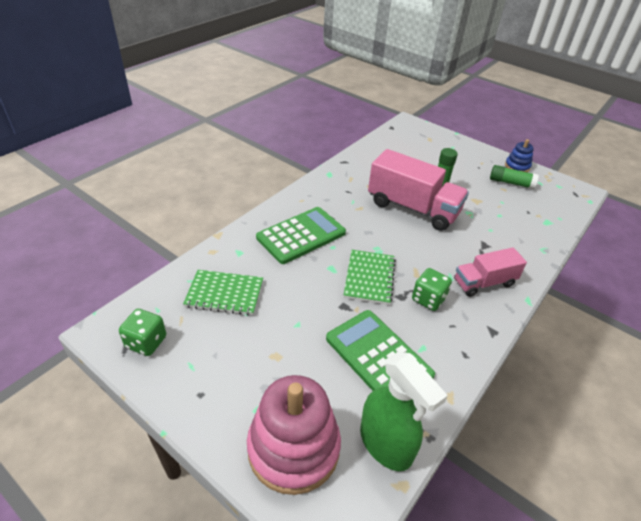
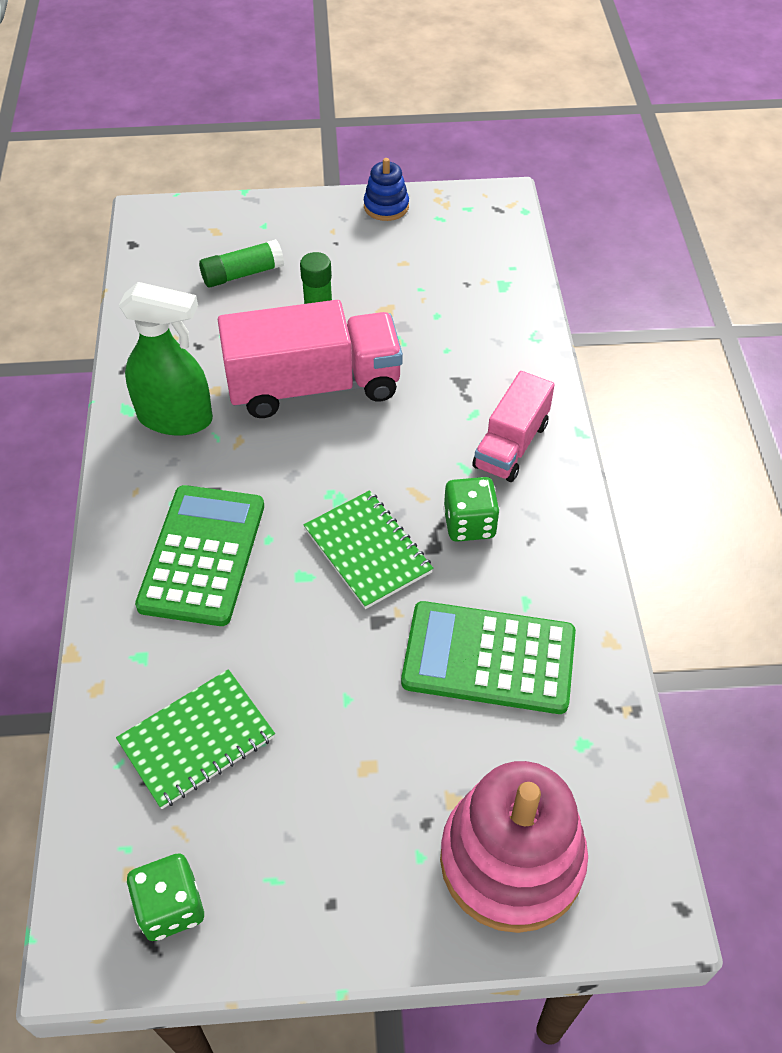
camera: 40 degrees left, 10 degrees up
green spray bottle [360,352,448,471] -> green spray bottle moved to [118,282,213,436]
green glue stick [490,165,539,189] -> green glue stick moved to [199,239,284,287]

